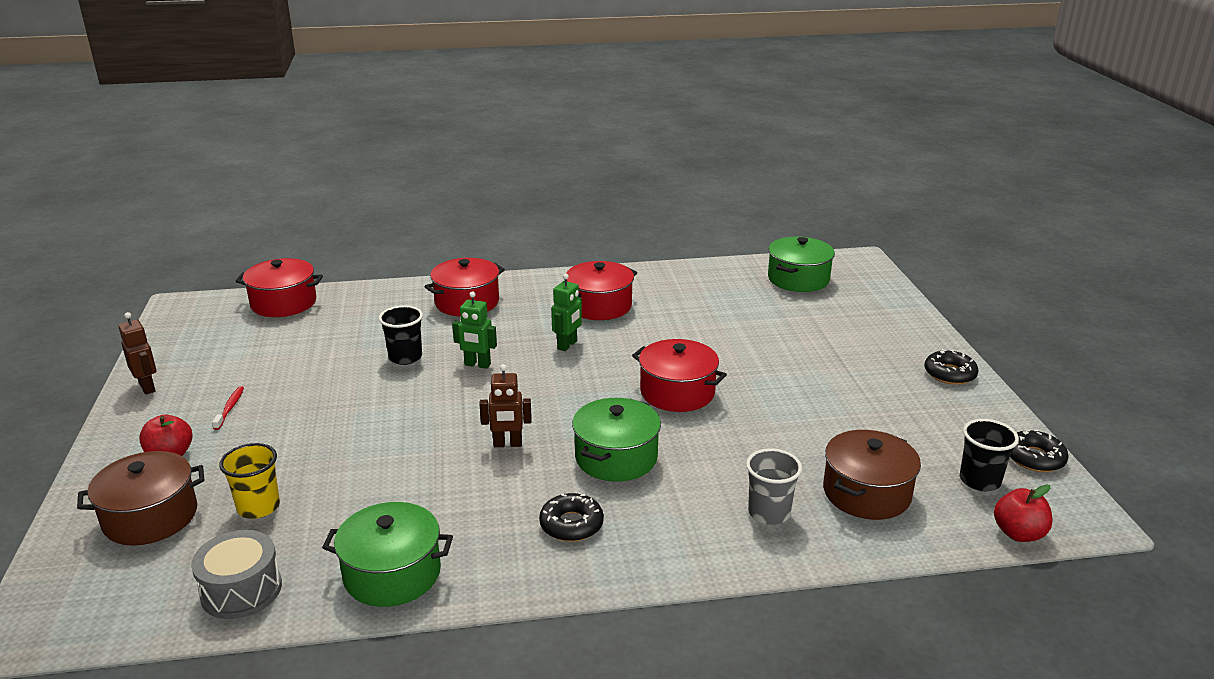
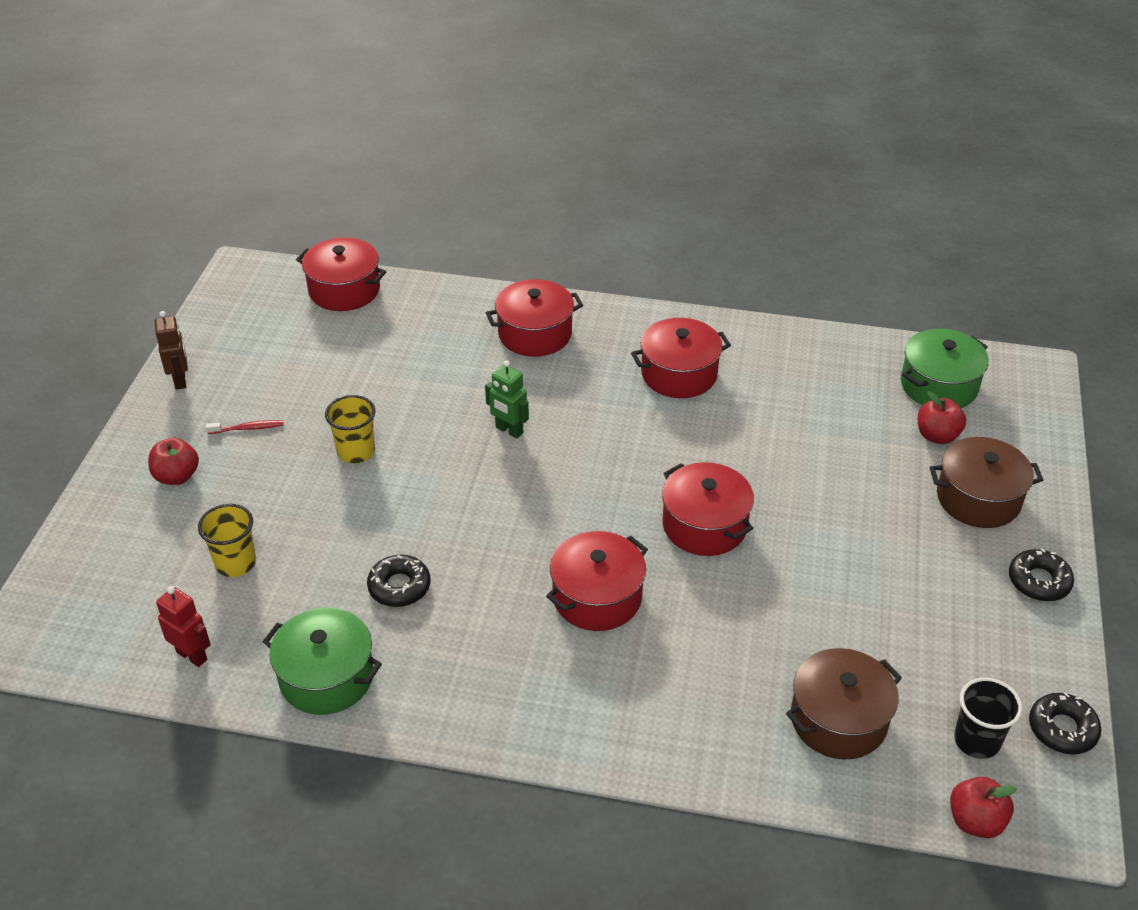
camera: 20 degrees right, 15 degrees up
brown pot [77,451,205,546] -> brown pot moved to [930,437,1043,528]
grey drum [191,530,282,619] -> red robot [156,586,211,667]
red toothbrush [212,386,244,430] -> red toothbrush turned 60 degrees clockwise [206,420,284,434]
black cup [379,305,423,365] -> none
brown robot [480,364,532,447] -> none
black donut [539,493,604,542] -> black donut moved to [367,555,430,607]
green robot [551,274,582,351] -> none
green pot [572,398,661,481] -> red pot [546,531,648,631]
grey cup [746,449,802,525] -> none
none -> yellow cup [325,395,375,463]
none -> red apple [918,391,966,444]

